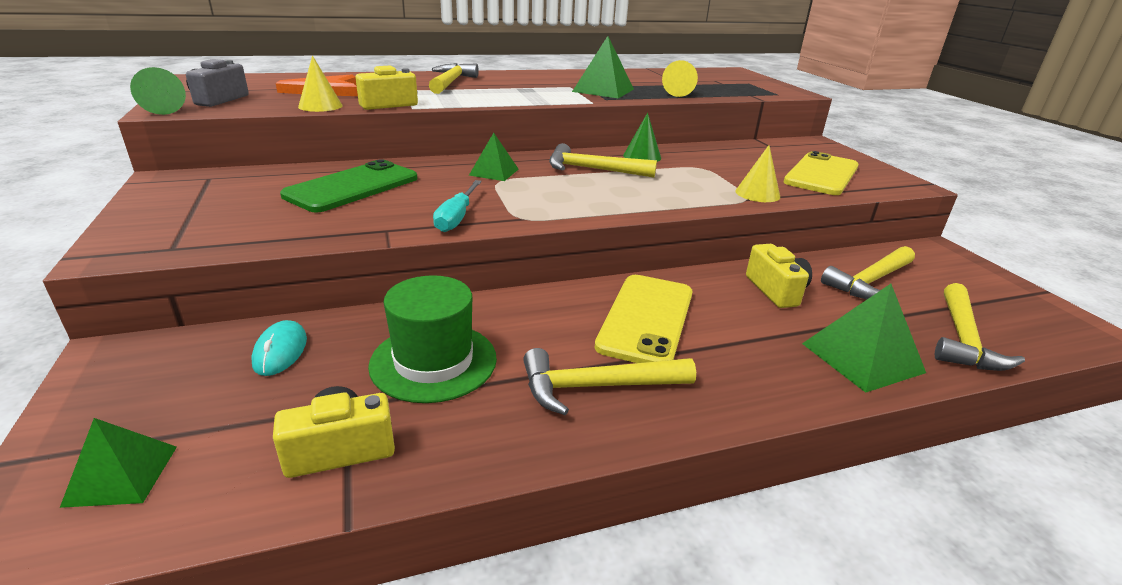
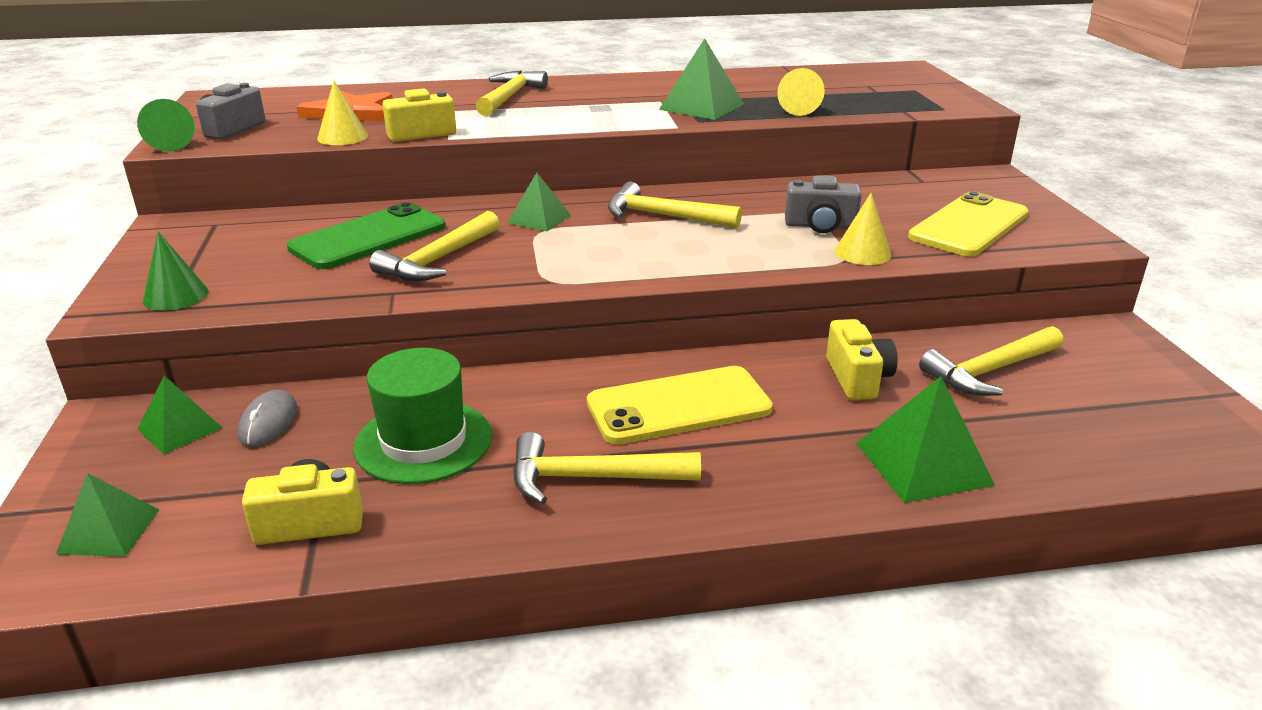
camera: 10 degrees right, 0 degrees up
turquoise mouse [251,320,307,376] -> grey mouse [238,390,297,447]
turquoise screwdriver [433,180,482,232] -> none
yellow phone [595,275,693,363] -> yellow phone turned 45 degrees clockwise [587,366,773,444]
green cone [623,113,661,162] -> green cone moved to [143,232,209,311]
yellow hammer [935,283,1025,371] -> yellow hammer moved to [369,211,500,281]
none -> green pyramid [137,376,222,454]
none -> grey camera [785,175,862,233]

